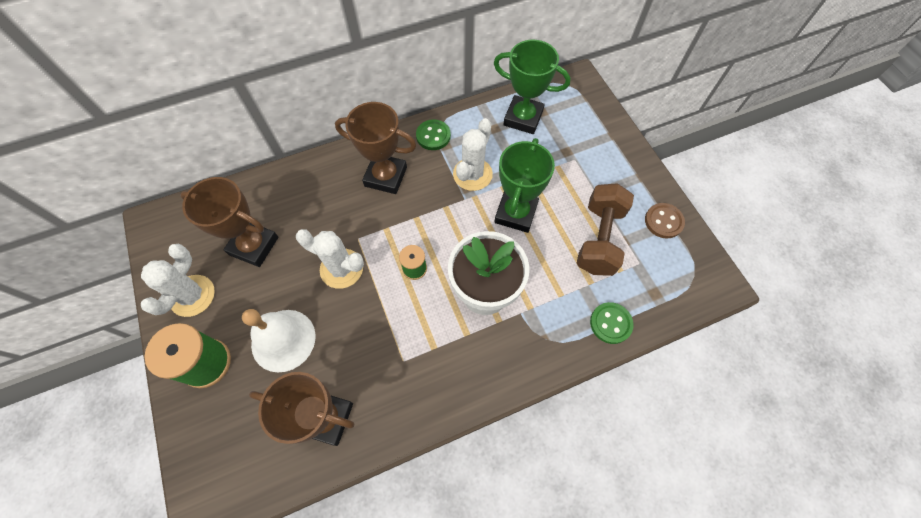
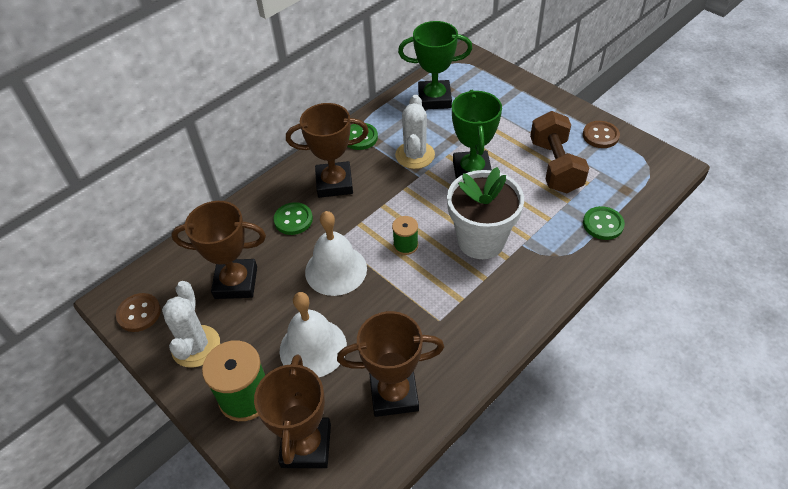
camera: 20 degrees left, 15 degrees down
white cactus [296,229,364,289] -> white bell [305,211,367,296]
none -> brown button [116,293,161,332]
none -> brown trophy [254,354,331,468]
none -> green button [274,202,313,235]

